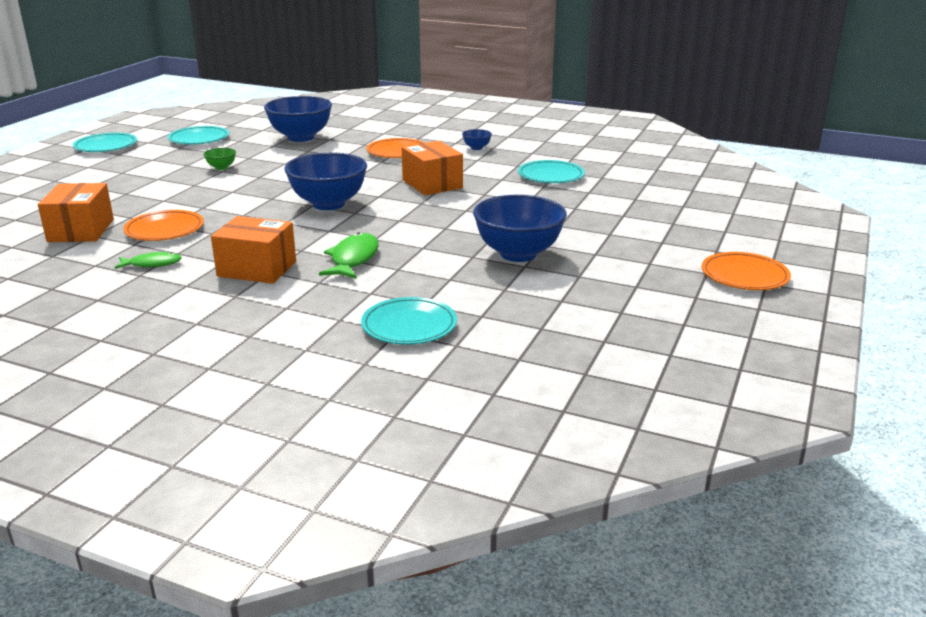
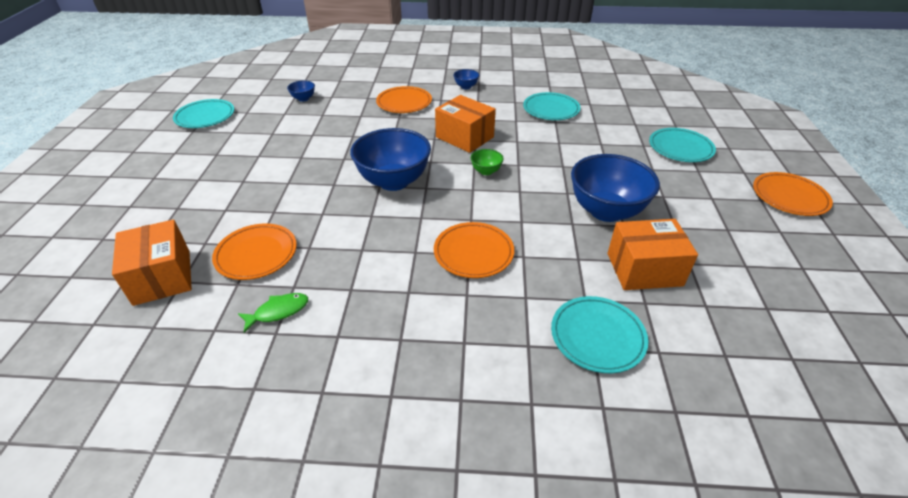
camera: 20 degrees left, 15 degrees up
turquoise plate [73,133,137,152] -> turquoise plate moved to [649,128,716,162]
green bowl [203,148,236,170] -> green bowl moved to [471,149,504,175]
orange box [211,216,296,284] -> orange box moved to [607,219,698,290]
blue bowl [264,96,332,142] -> blue bowl [287,80,315,102], size x0.43
green fish [319,232,379,279] -> orange plate [434,222,514,278]

